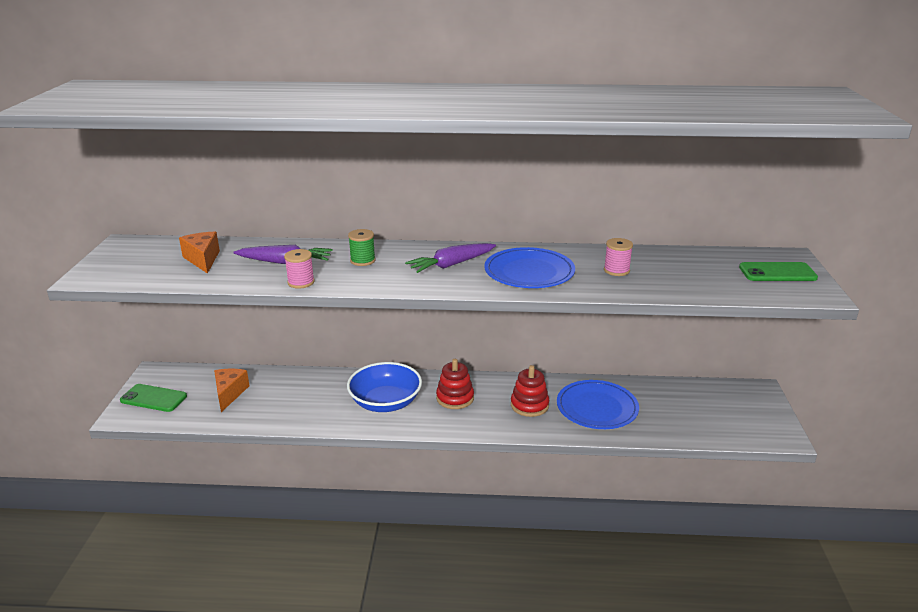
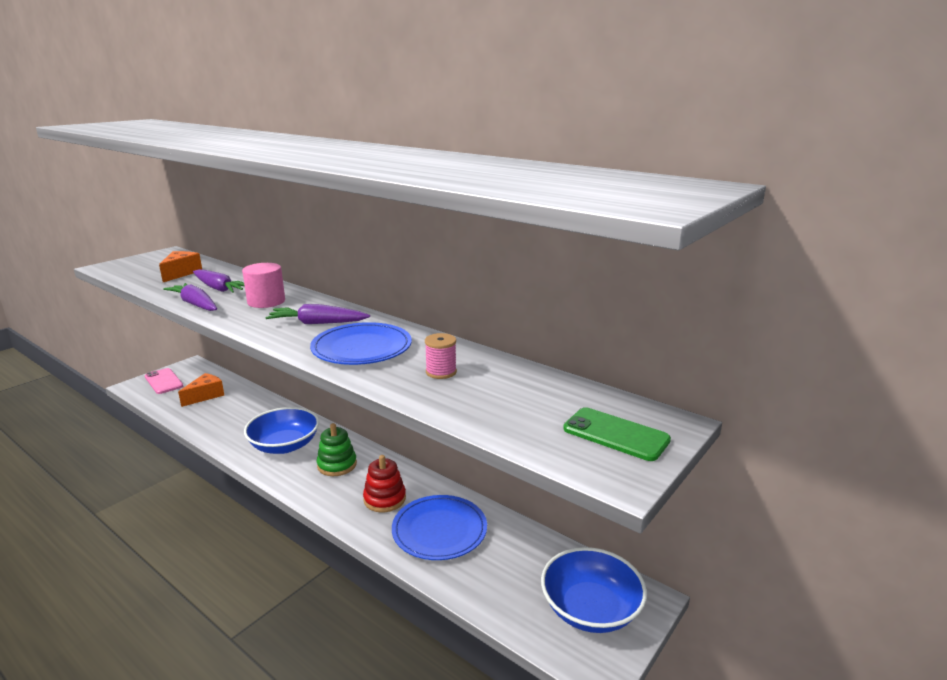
camera: 35 degrees right, 5 degrees down
green phone [120,384,187,412] -> pink phone [145,368,183,394]
pink spool [284,249,315,289] -> purple carrot [163,283,217,311]
green spool [348,229,376,266] -> pink cylinder [242,263,285,308]
red stacking toy [436,359,474,409] -> green stacking toy [317,423,357,476]
none -> blue bowl [541,547,647,633]

